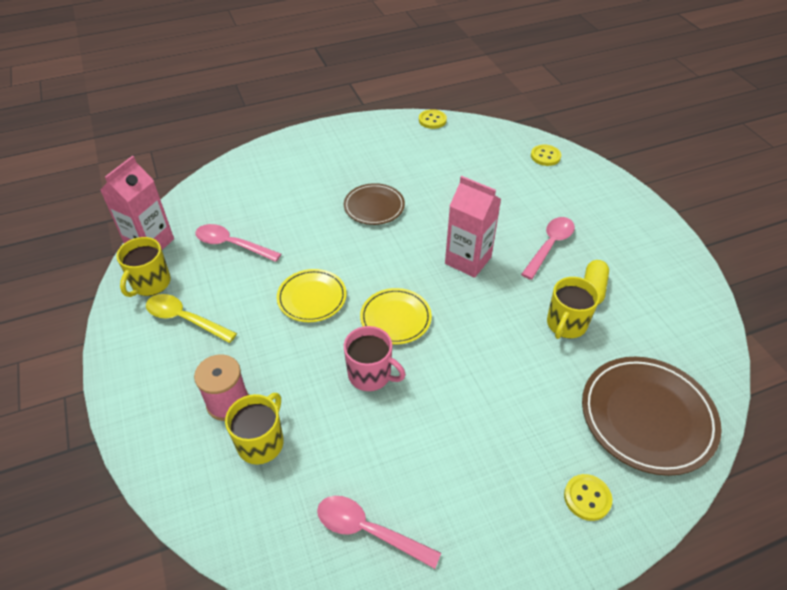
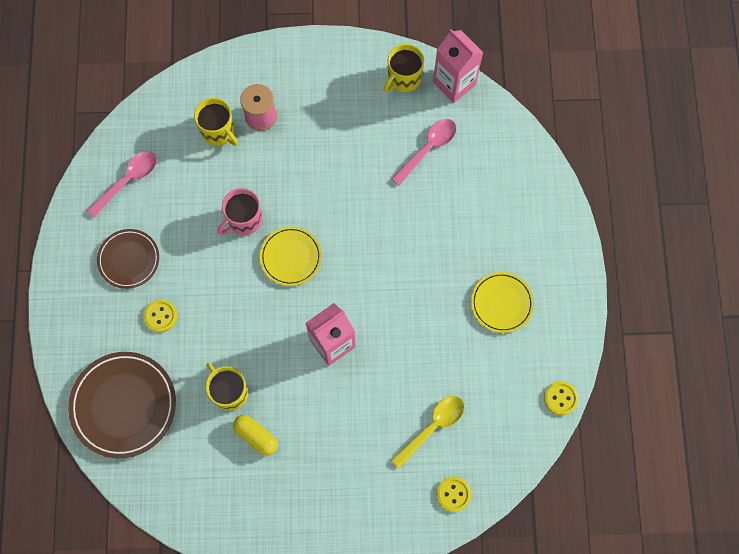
camera: 110 degrees right, 25 degrees up
yellow mug [116,237,171,297] -> yellow mug turned 90 degrees counterclockwise [384,44,424,92]
yellow spoon [146,294,237,343] -> yellow spoon moved to [391,396,464,468]
yellow plate [277,269,347,322] -> yellow plate moved to [471,272,534,333]
brown plate [344,183,405,225] -> brown plate moved to [97,229,159,289]
pink spoon [521,217,575,280] -> none
yellow button [564,474,612,521] -> yellow button moved to [144,299,177,332]

